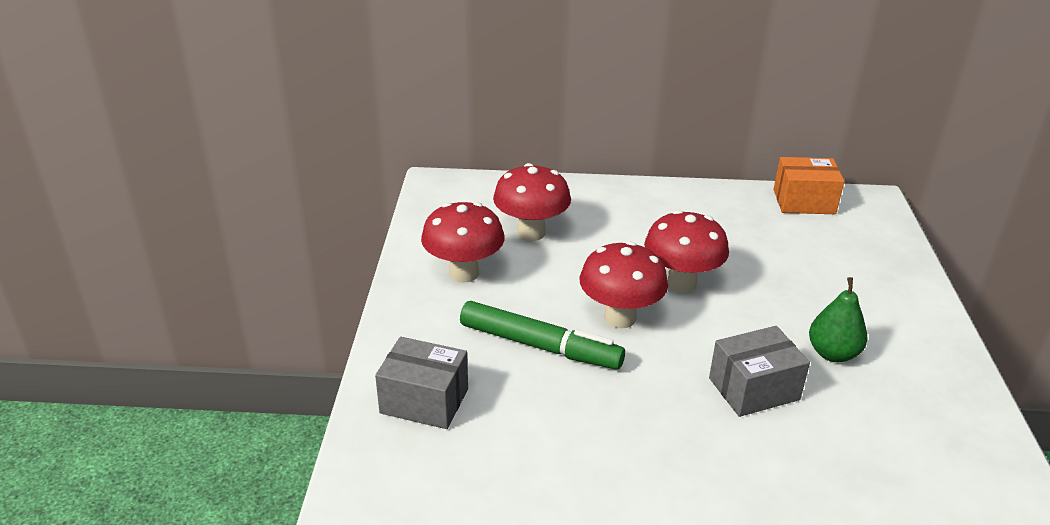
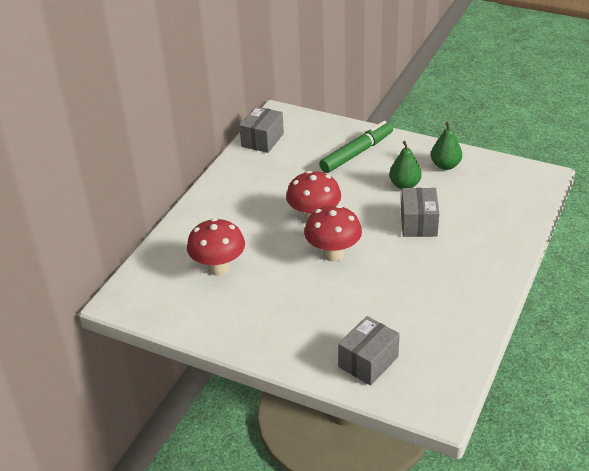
camera: 65 degrees left, 5 degrees up
red mushroom [421,202,505,283] -> none
green marker [460,301,625,370] -> green marker moved to [319,121,393,173]
orange box [773,157,845,214] -> grey box [239,106,284,153]
none -> green pear [431,122,462,170]

